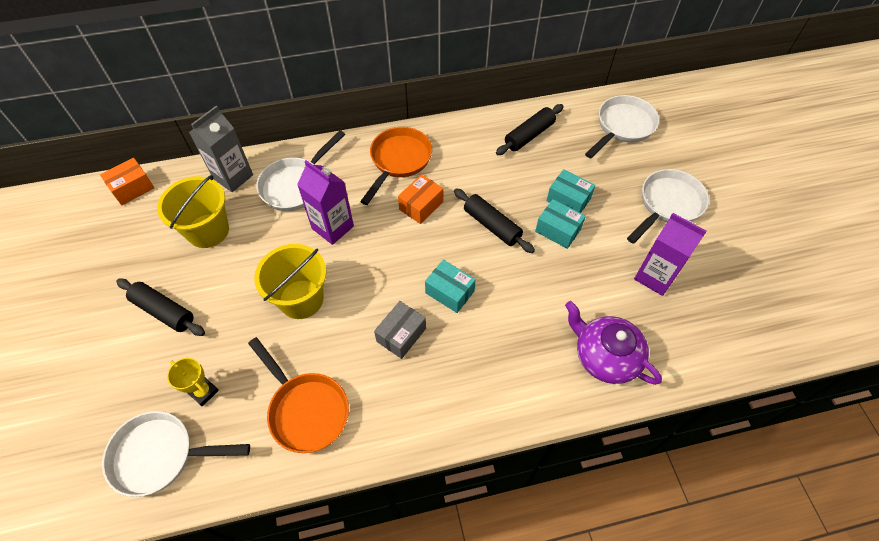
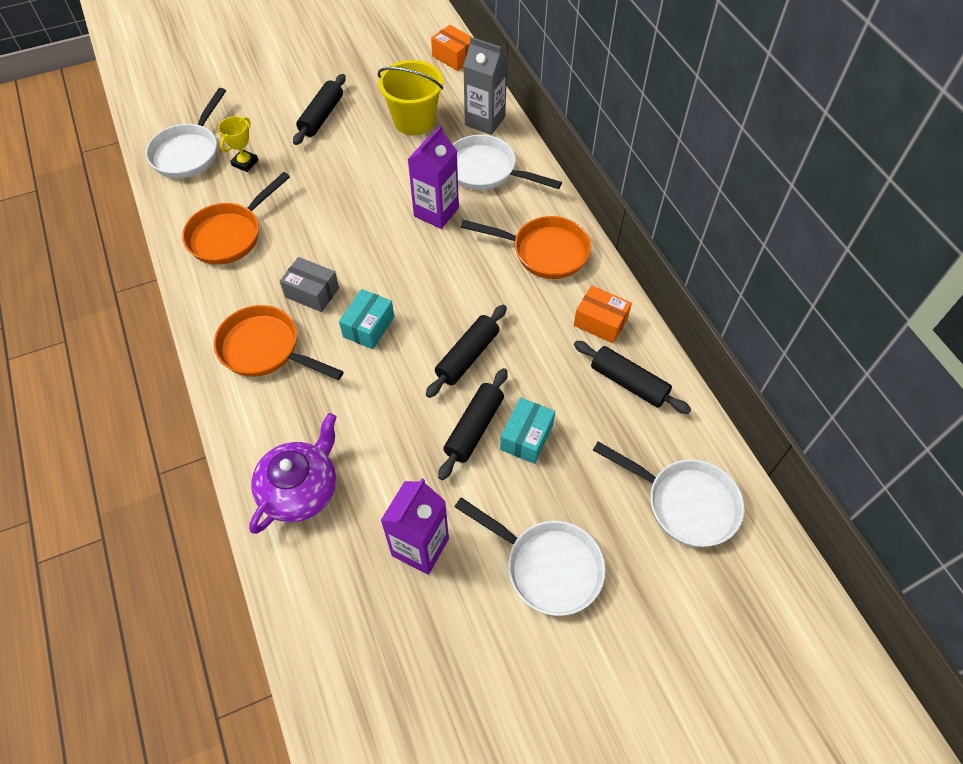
camera: 80 degrees right, 0 degrees up
white pan [102,411,250,497] -> white pan turned 150 degrees counterclockwise [145,88,226,178]
yellow bucket [254,244,326,319] -> none
orange box [398,174,443,224] -> orange box moved to [574,286,632,343]
turquoise box [535,199,586,249] -> black rolling pin [438,368,508,480]
none -> orange pan [214,305,344,380]

